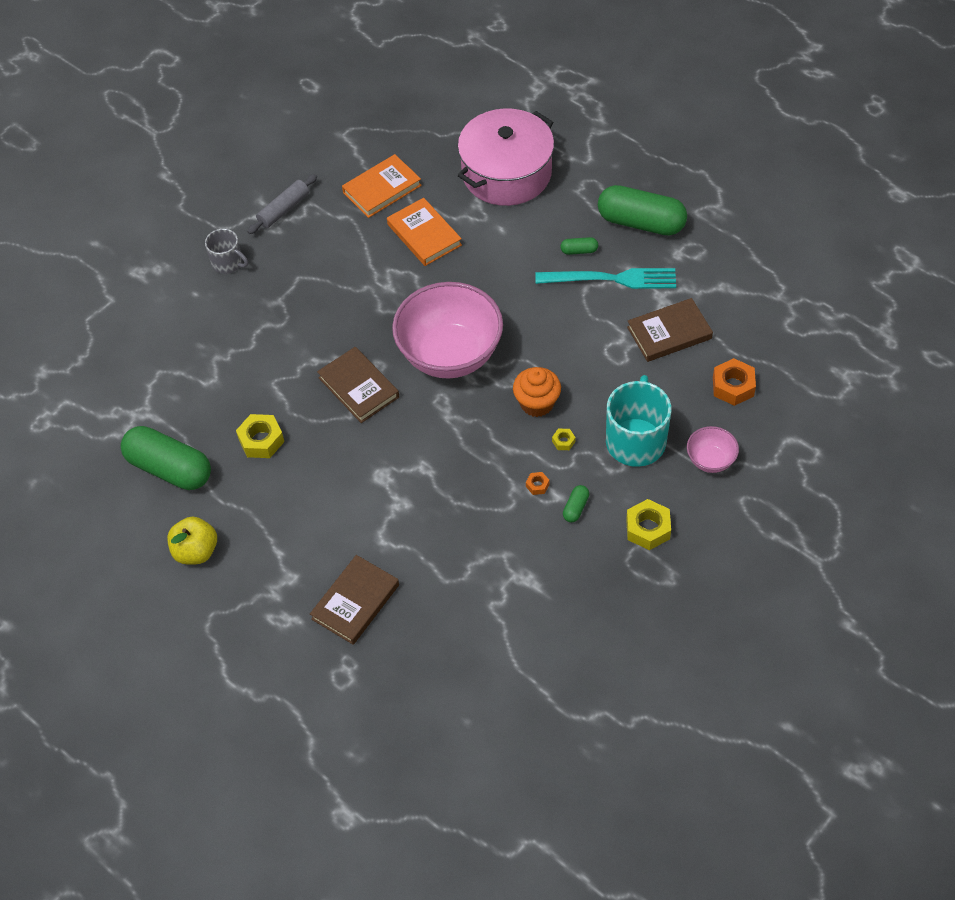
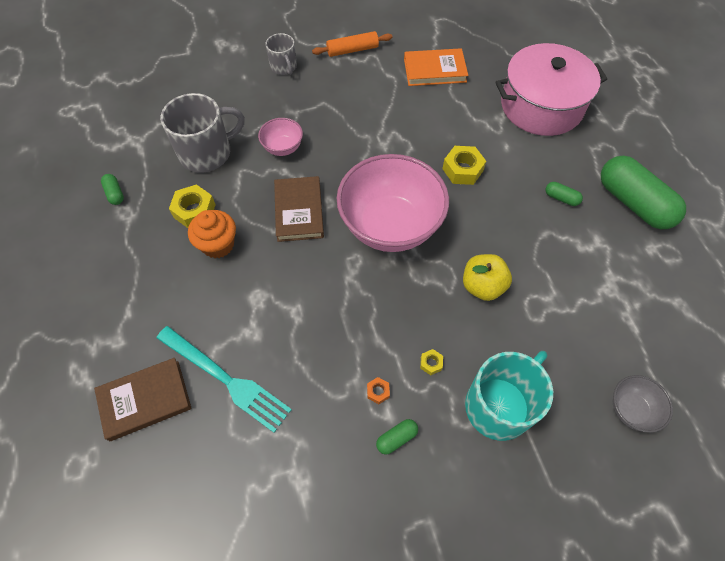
camera: 30 degrees right, 5 degrees up
green capsule [121,426,211,490] -> green capsule [101,174,124,205], size x0.41
yellow apple [167,517,217,564] -> yellow apple moved to [463,254,512,301]
grey rolling pin [247,174,317,234] -> orange rolling pin [312,31,392,57]
orange book [387,198,462,266] -> none
orange cupcake [513,367,561,417] -> orange cupcake moved to [188,210,236,258]
turquoise fork [536,268,676,289] -> turquoise fork moved to [157,326,292,433]
yellow nut [626,499,671,550] -> yellow nut moved to [442,146,486,185]
brown book [627,298,713,362] -> none
pink bowl [687,426,739,473] -> pink bowl moved to [258,118,303,156]
orange nut [713,358,756,406] -> grey bowl [613,375,673,433]
none -> grey mug [161,93,245,173]

